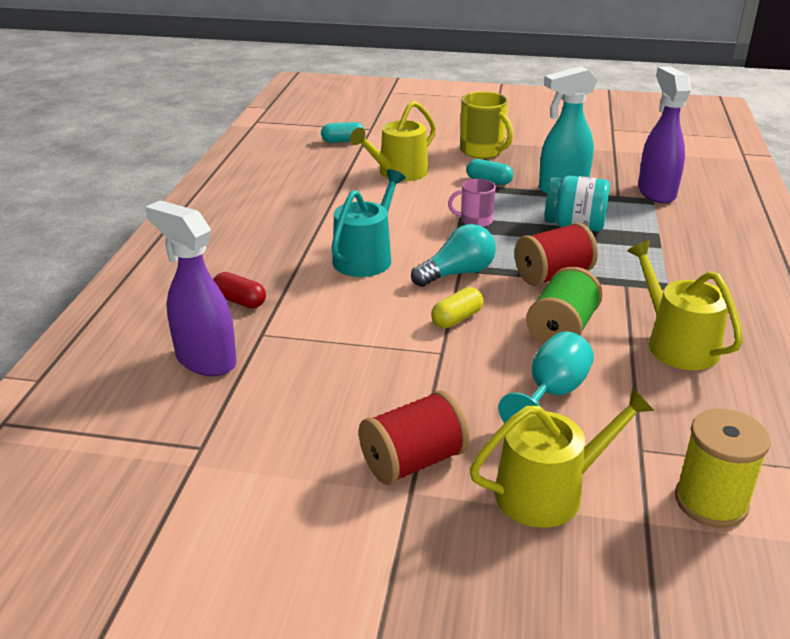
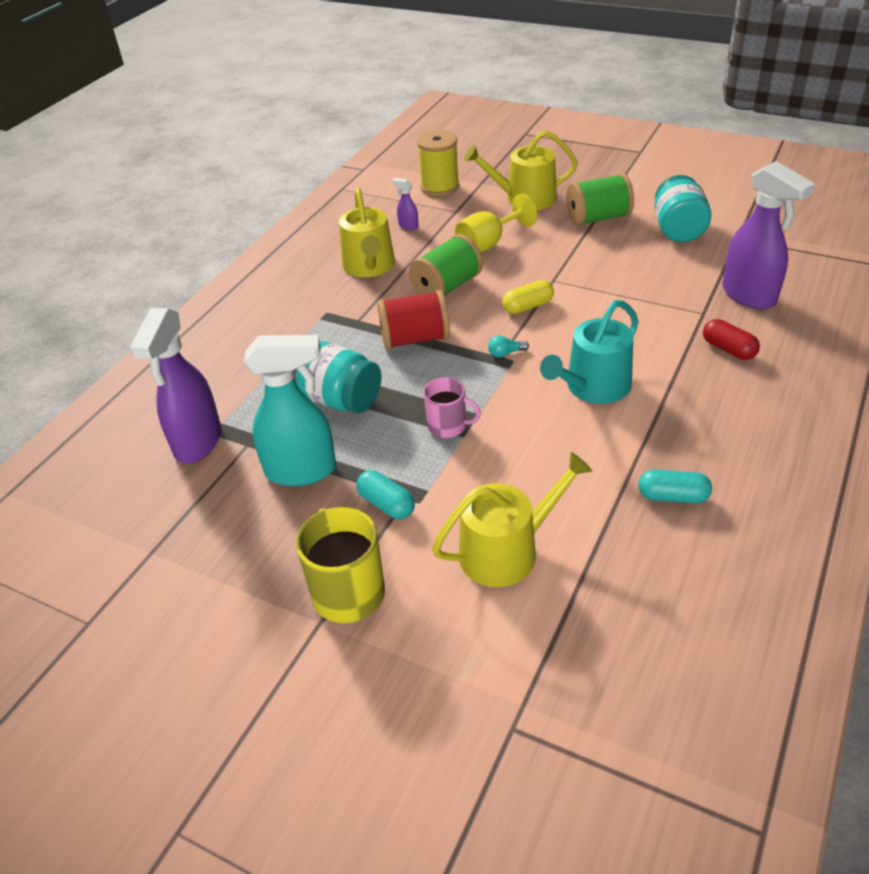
camera: 160 degrees left, 10 degrees up
turquoise capsule [321,122,365,143] -> turquoise capsule moved to [638,470,712,503]
red spool [359,390,469,485] -> green spool [566,173,634,226]
turquoise light bulb [411,224,496,287] -> turquoise light bulb [488,335,529,358], size x0.44
turquoise goblet [498,331,594,423] -> yellow goblet [455,194,537,253]
none -> purple spray bottle [392,178,419,230]
none -> turquoise jar [655,175,712,242]

